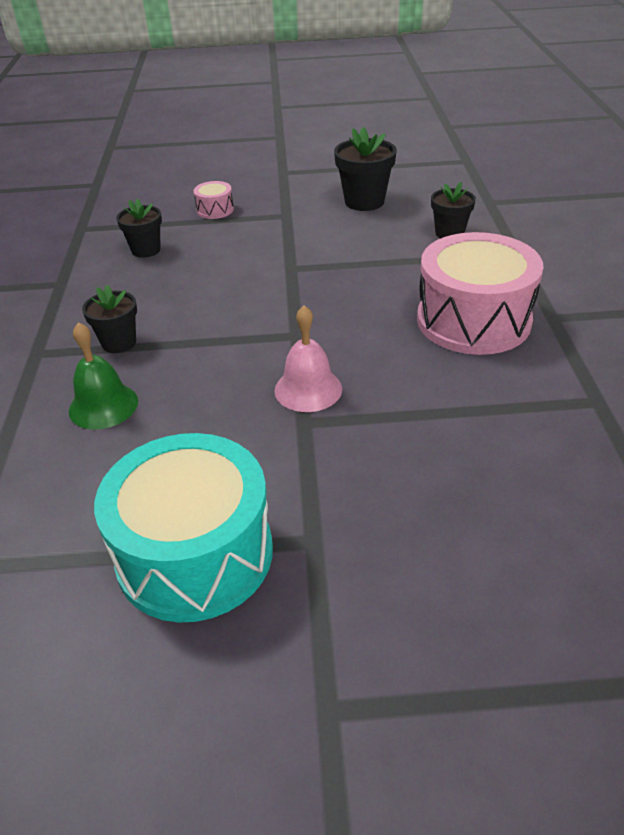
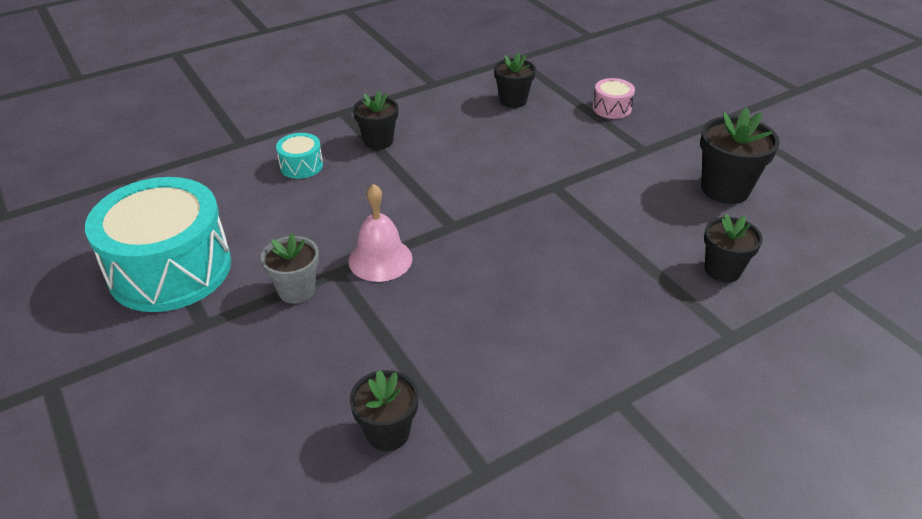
camera: 60 degrees right, 0 degrees up
green bell [69,322,138,429] -> turquoise drum [276,133,323,179]
pink drum [417,232,544,355] -> none
none -> grey flower pot [261,233,319,304]
none -> black flower pot [350,370,419,451]

